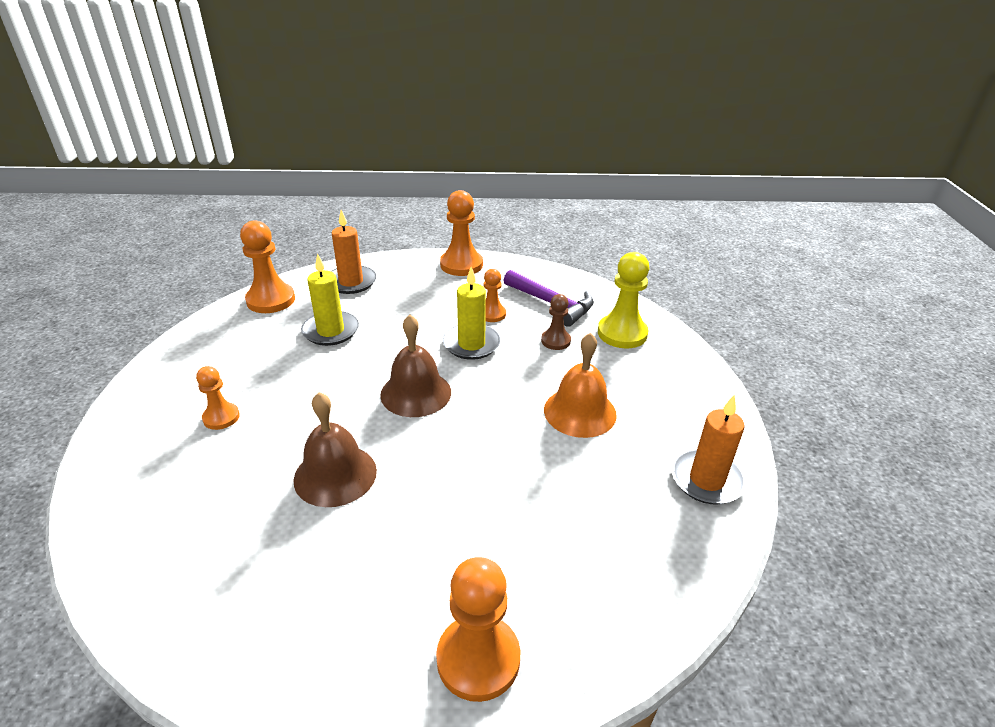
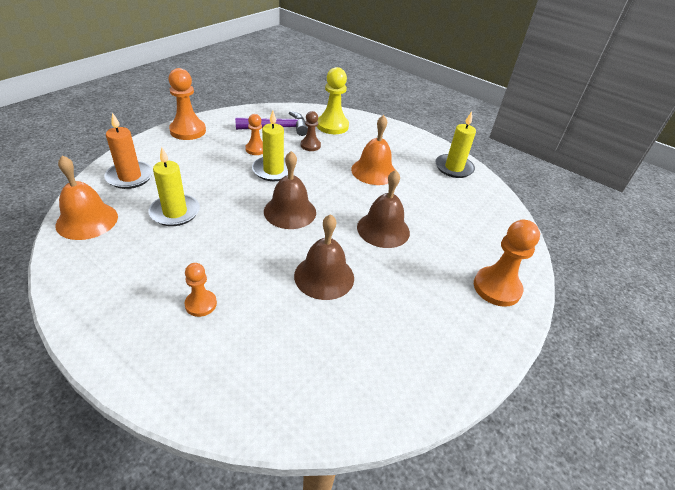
camera: 55 degrees left, 5 degrees up
orange pawn [240,220,295,313] -> orange bell [56,155,118,240]
orange candle [671,395,747,504] -> yellow candle [435,111,476,178]
none -> brown bell [357,170,410,248]

